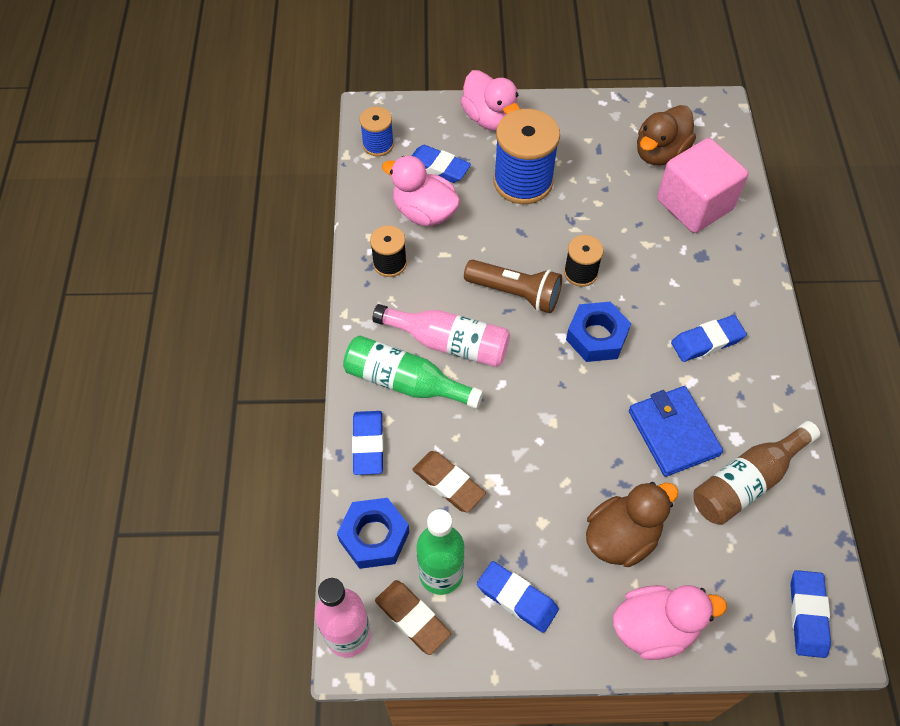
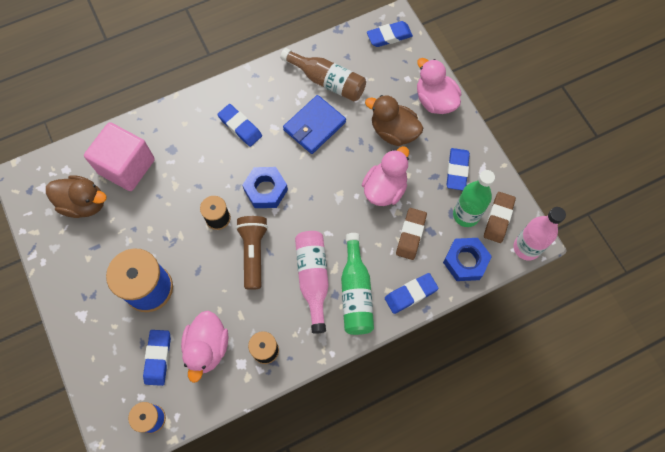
camera: 115 degrees left, 10 degrees up
pink duck [461,70,520,131] -> pink duck moved to [362,146,409,206]

